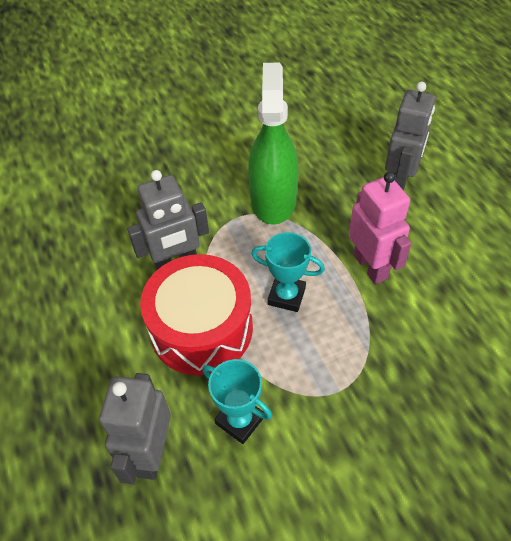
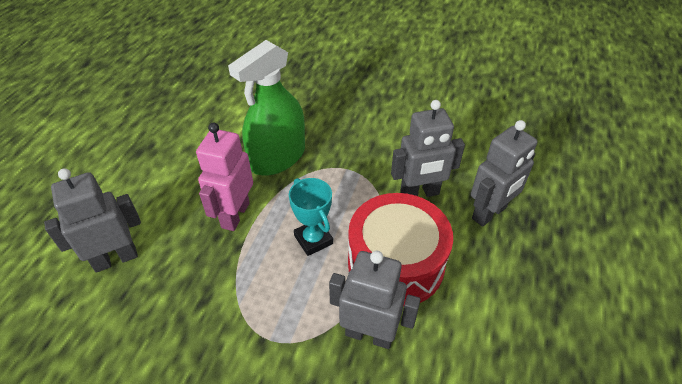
camera: 140 degrees left, 5 degrees down
turquoise trophy [202,359,272,444] -> grey robot [391,100,465,197]
green spray bottle [248,63,299,225] -> green spray bottle moved to [228,40,305,176]

